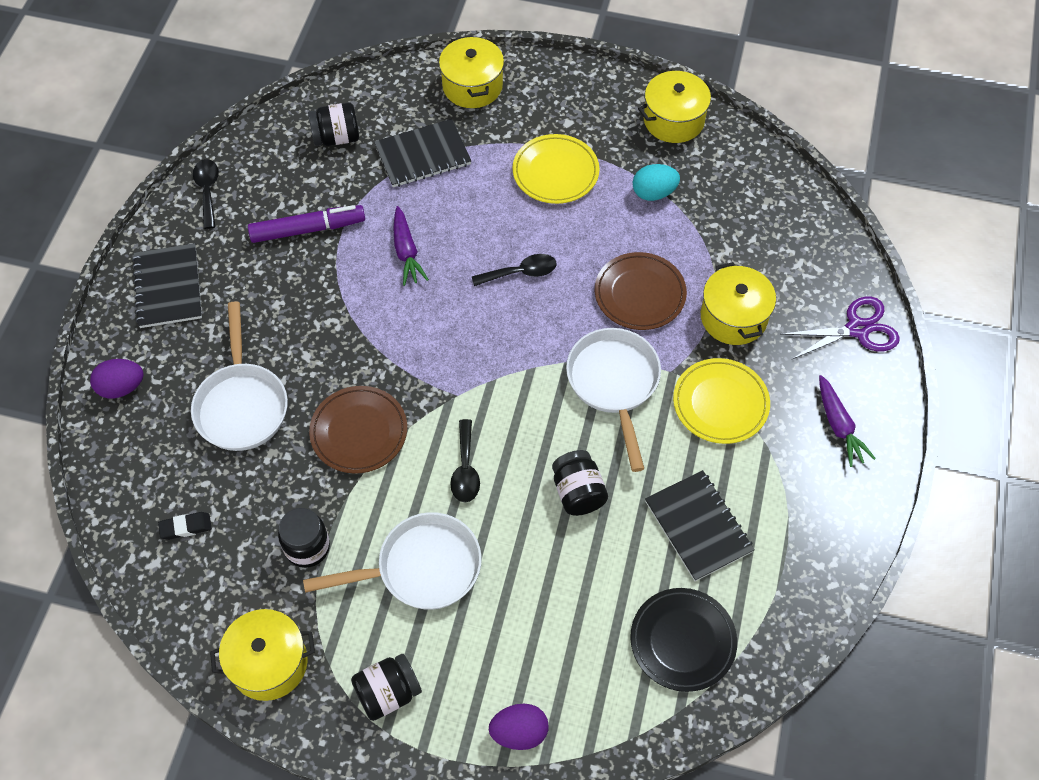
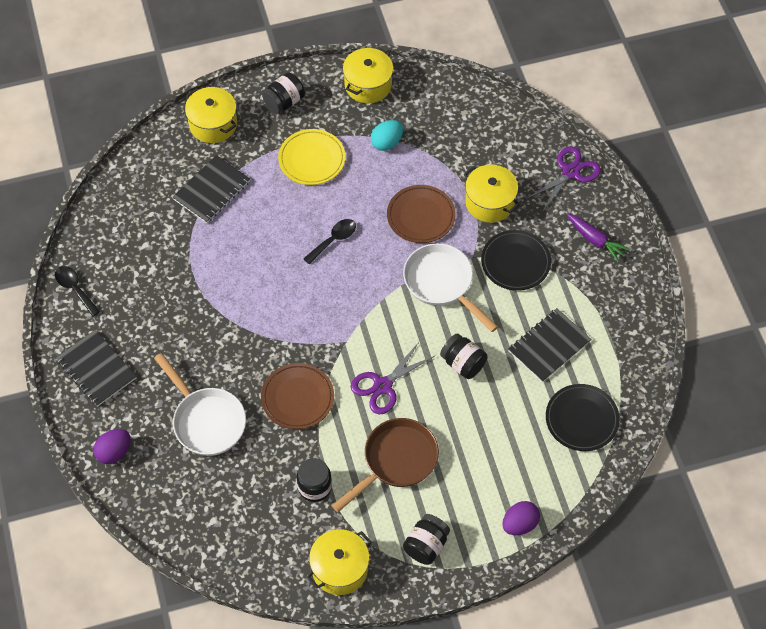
camera: 30 degrees left, 0 degrees up
black eraser [158,512,212,540] -> none
purple marker [248,205,365,243] -> none
white pan [303,512,482,610] -> brown pan [332,418,439,512]
black jar [308,102,359,146] -> black jar moved to [262,73,305,114]
purple carrot [393,206,429,286] -> none
black spoon [450,419,480,502] -> purple scissors [350,342,434,414]
black notebook [645,470,755,581] -> black notebook turned 75 degrees counterclockwise [508,308,591,382]
yellow plate [673,358,770,444] -> black plate [481,230,551,291]

